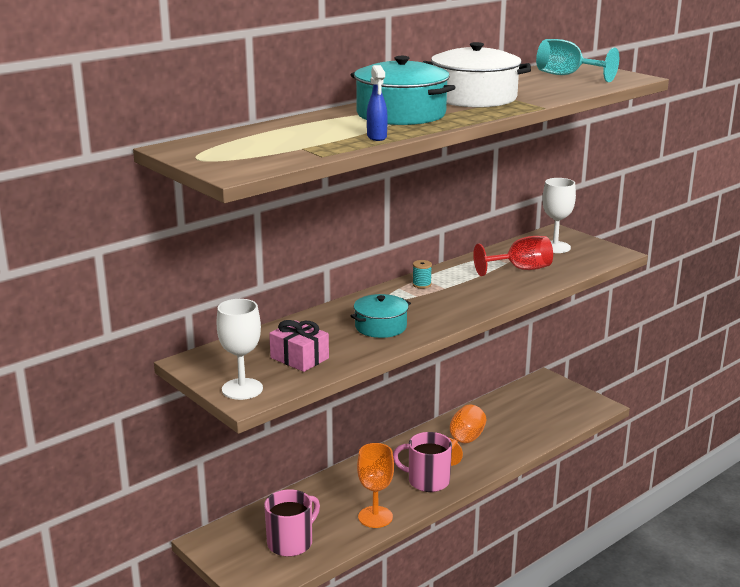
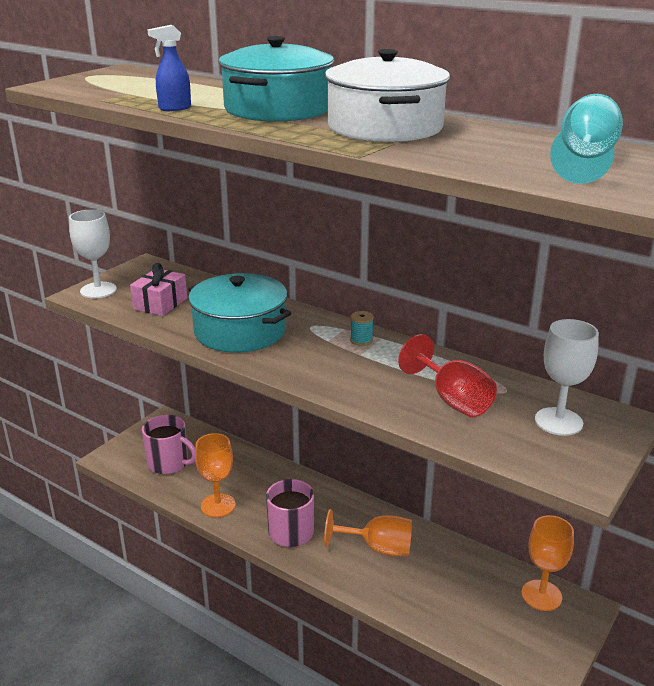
camera: 75 degrees right, 5 degrees up
turquoise pot [350,294,411,338] -> turquoise pot [188,273,291,353], size x1.64
none -> orange goblet [522,515,574,611]

